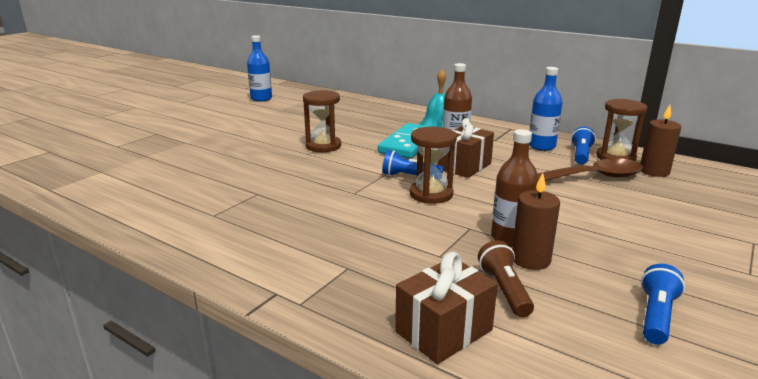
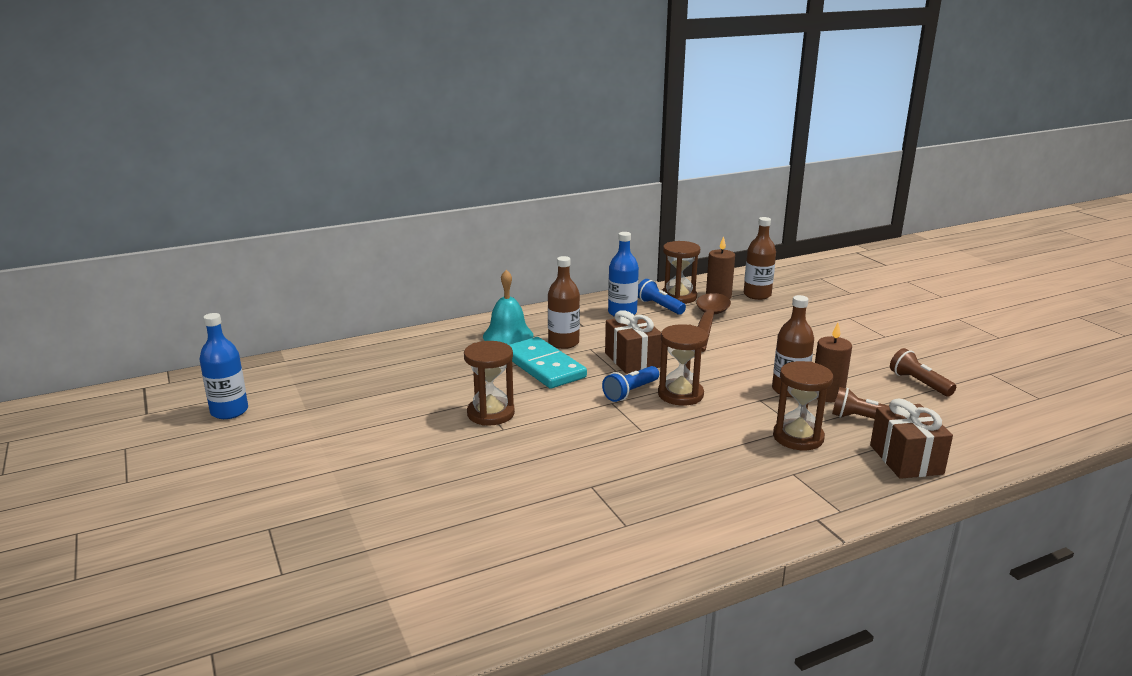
camera: 60 degrees left, 0 degrees up
blue flashlight [641,264,685,345] -> brown flashlight [890,348,956,396]
none -> brown bottle [744,217,776,300]
none -> brown hourglass [773,361,833,450]

